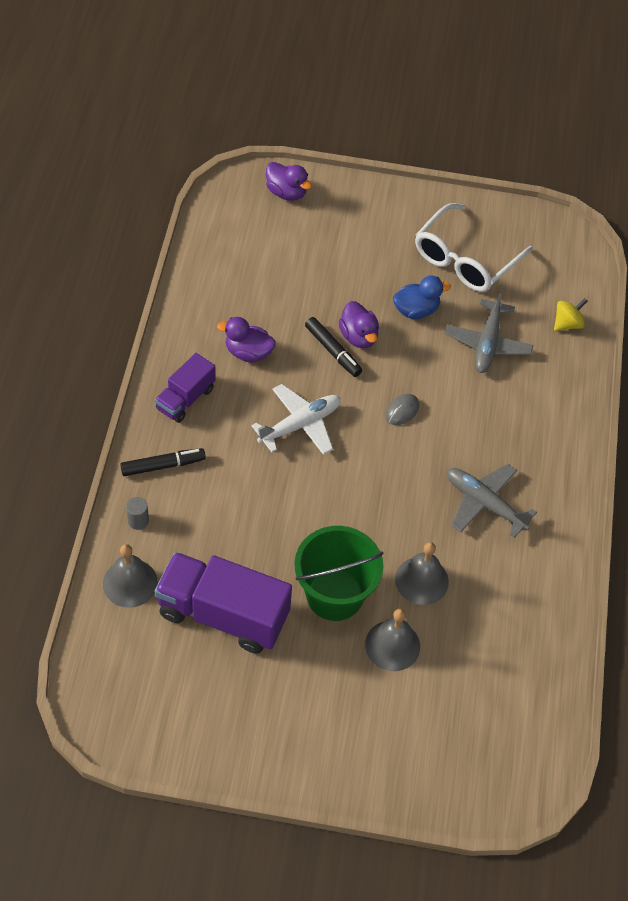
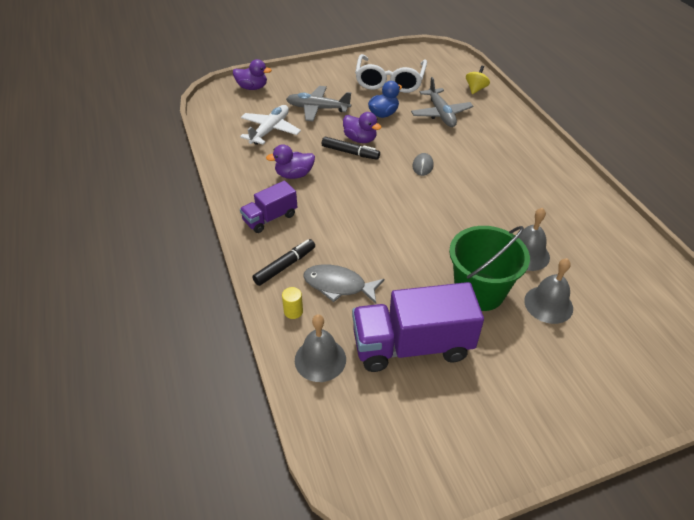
camera: 25 degrees left, 10 degrees down
grey cylinder [126,497,149,530] -> yellow cylinder [282,287,303,319]
purple truck [155,353,216,423] -> purple truck turned 45 degrees clockwise [240,180,297,233]
white plane [252,384,341,455] -> white plane moved to [240,105,301,145]
grey plane [447,464,537,538] -> grey plane moved to [286,86,351,121]
none -> grey fish [303,264,384,304]

